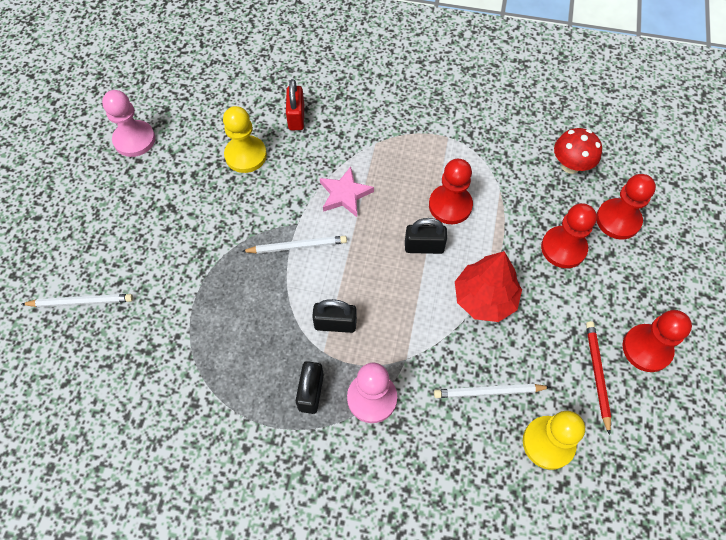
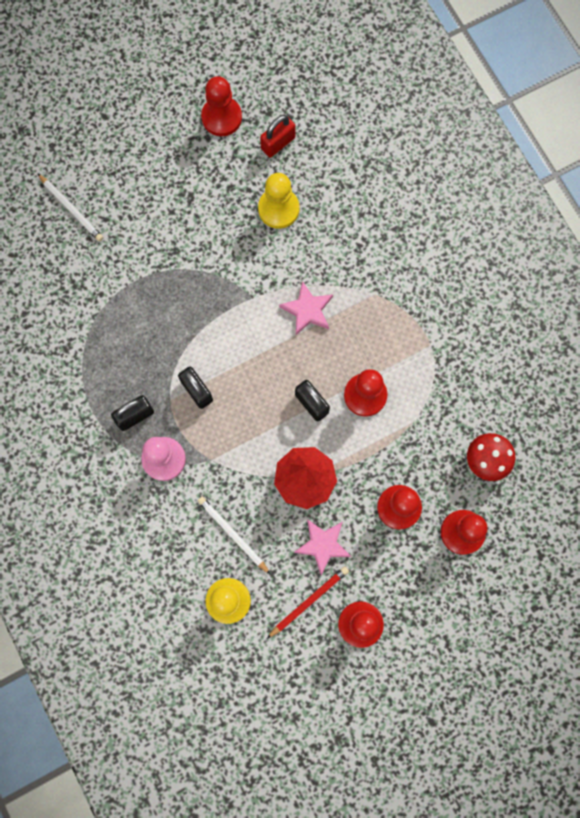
camera: 50 degrees right, 15 degrees up
pink pawn [102,90,155,157] -> red pawn [201,76,242,136]
white pencil [241,236,347,254] -> none
red padlock [286,79,304,130] -> red padlock moved to [260,115,296,158]
none -> pink star [294,519,352,575]

